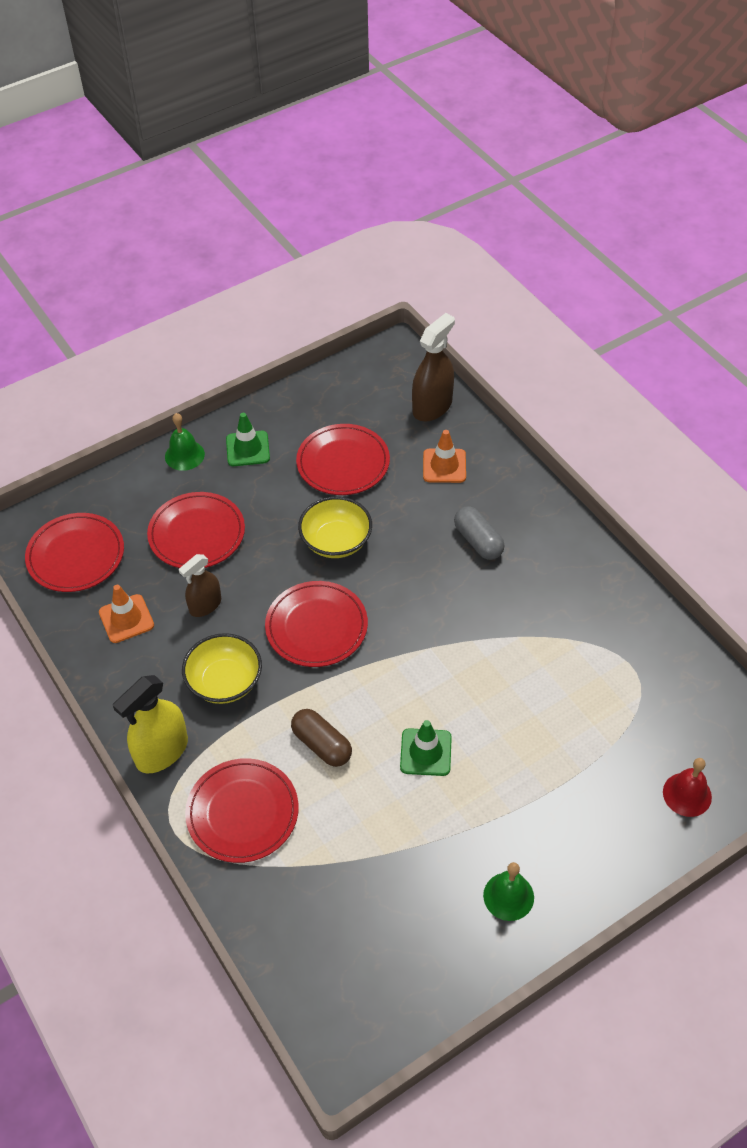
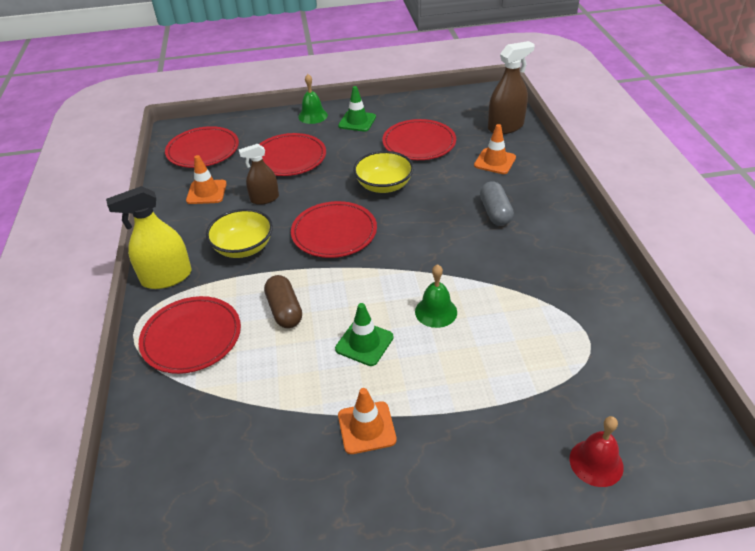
camera: 25 degrees right, 10 degrees down
green bell [483,862,534,921] -> green bell moved to [415,264,457,328]
none -> orange traffic cone [338,388,397,454]

